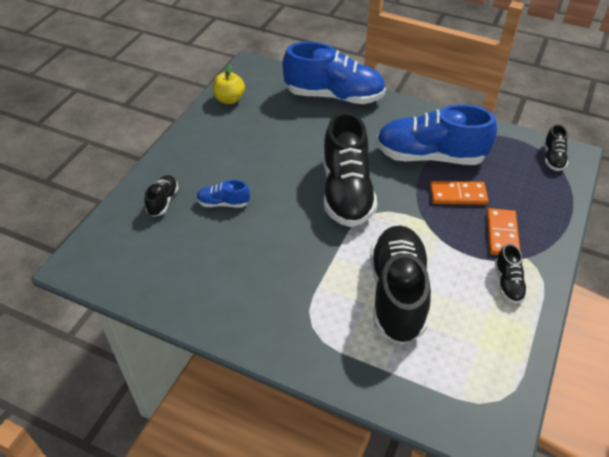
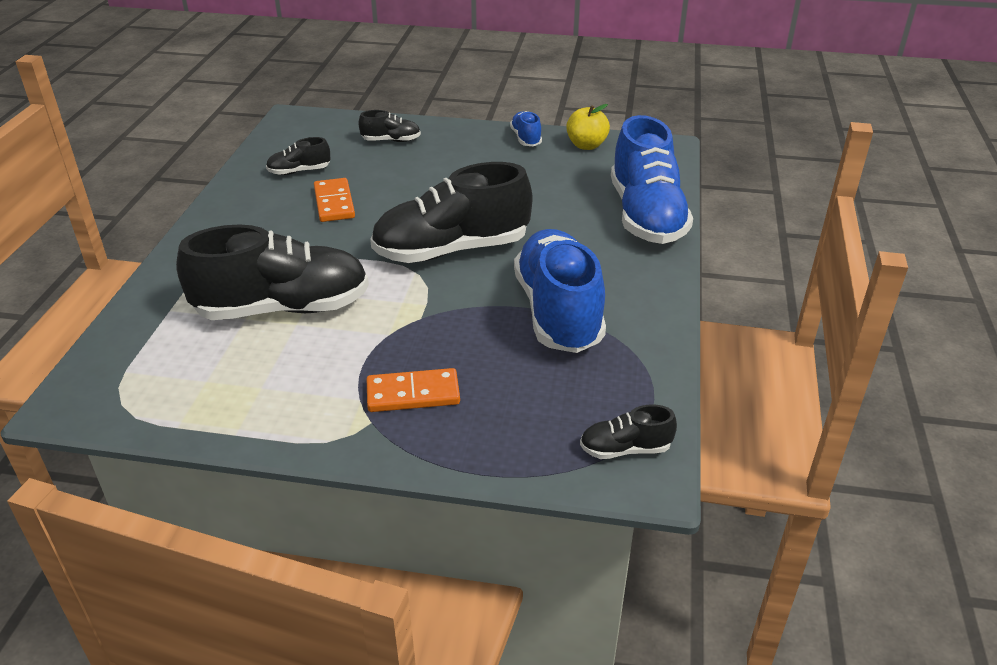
camera: 75 degrees right, 10 degrees down
blue shoe [197,180,250,208] -> blue shoe moved to [510,111,542,146]
orange domino [430,181,488,205] -> orange domino moved to [314,178,355,222]
black shoe [495,243,528,304] -> black shoe moved to [266,137,330,175]

